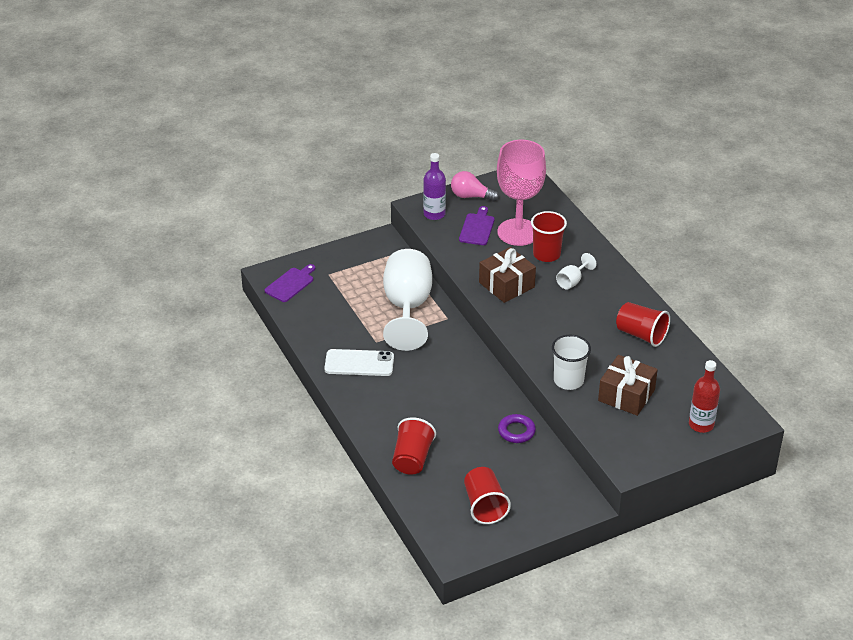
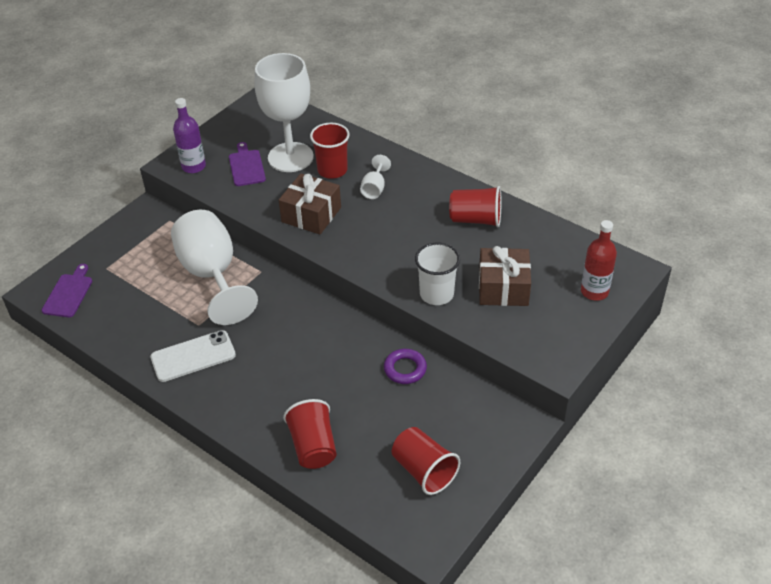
camera: 25 degrees left, 5 degrees up
pink light bulb [451,171,499,202] -> none
pink goblet [497,140,546,246] -> white goblet [255,53,314,172]

